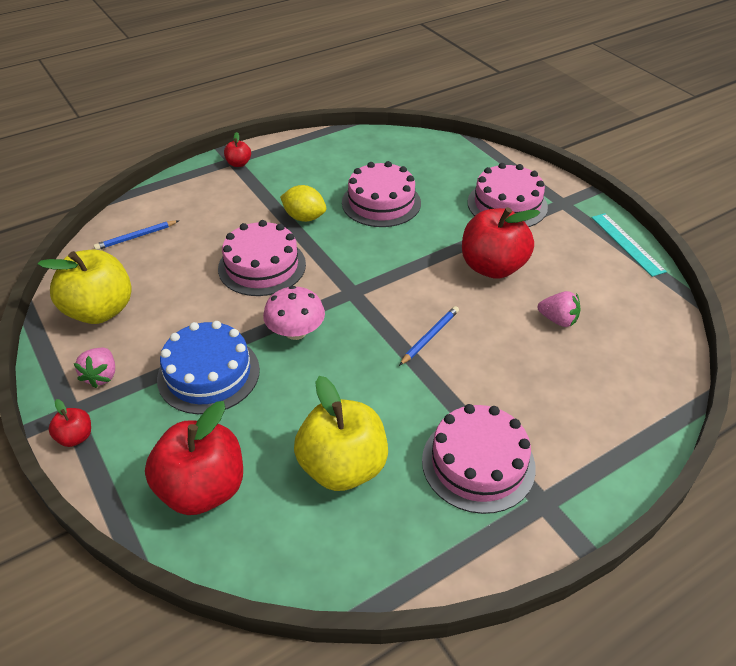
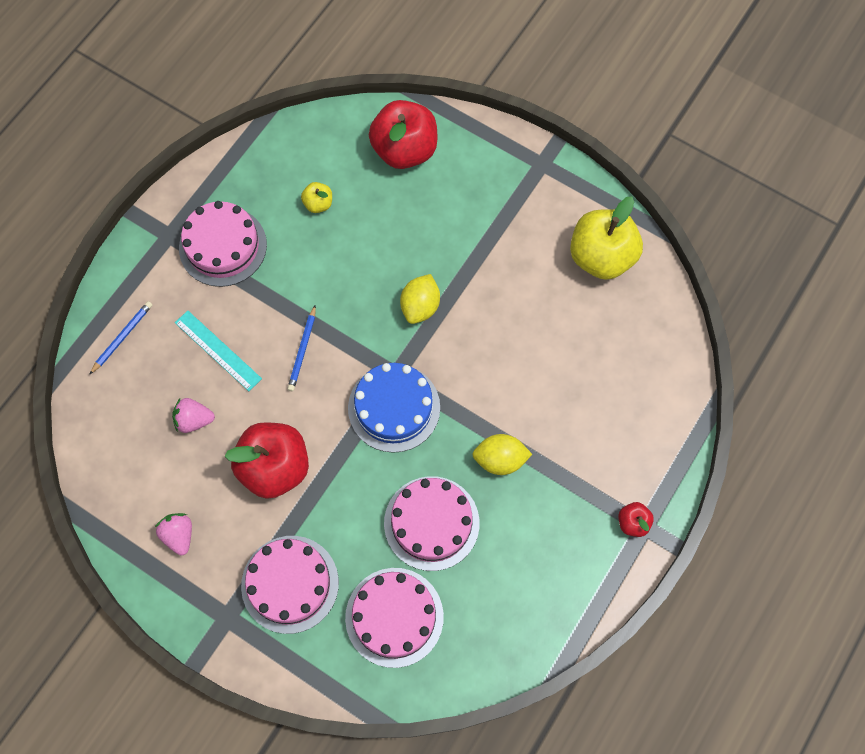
camera: 155 degrees right, 25 degrees up
red apple [48,399,91,447] -> none
pink strawberry [74,348,115,388] -> pink strawberry moved to [155,513,192,555]
blue pencil [94,221,178,250] -> blue pencil moved to [89,301,152,375]
blue cake [157,321,260,414] -> blue cake moved to [348,363,440,453]
pink cake [218,220,306,296] -> pink cake moved to [345,568,444,668]
pink mushroom [263,286,325,340] -> yellow lemon [400,274,440,324]
yellow apple [294,376,388,491] -> yellow apple [301,182,332,213], size x0.45
turquoise ruler [591,213,667,277] -> turquoise ruler moved to [175,311,262,391]

